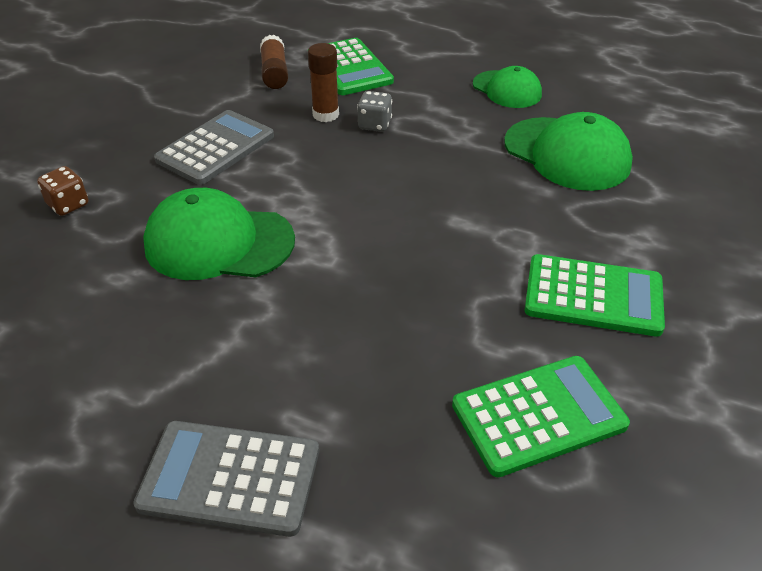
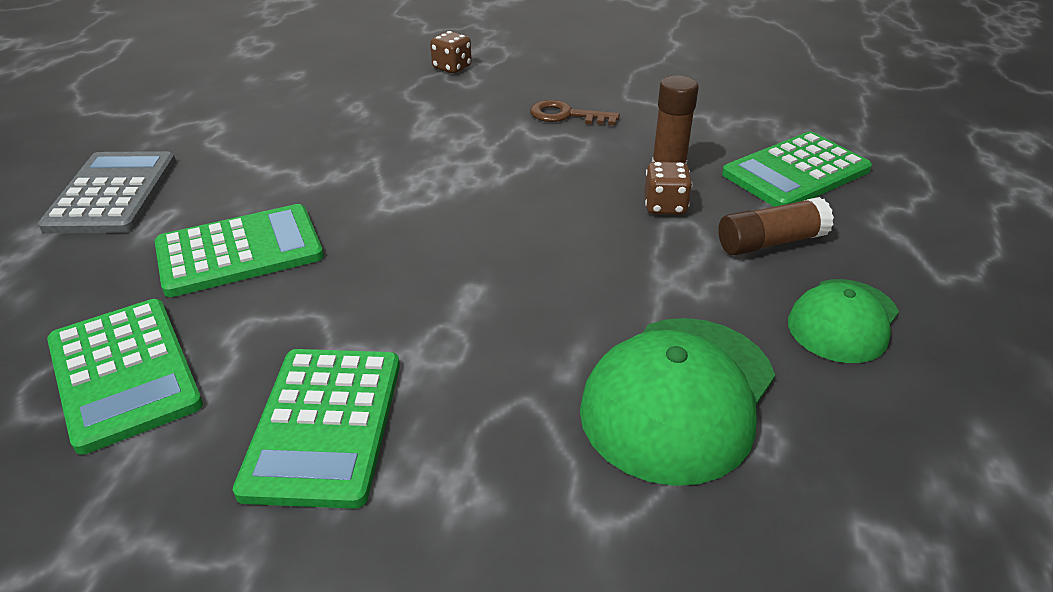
camera: 80 degrees right, 5 degrees down
green cap [143,188,295,280] -> none
grey calculator [154,110,274,185] -> brown key [530,100,620,125]
brown glue stick [260,35,288,89] -> brown glue stick moved to [718,197,834,256]
grey dice [357,91,392,132] -> brown dice [644,162,693,215]
none -> green calculator [155,204,324,297]

